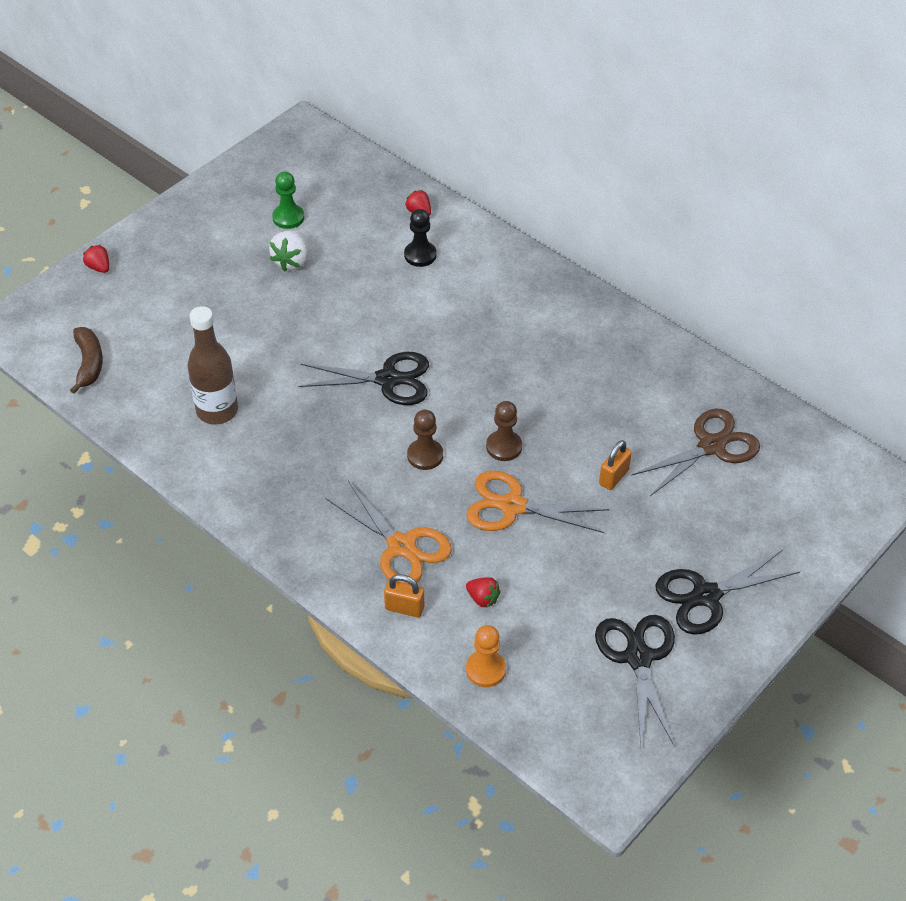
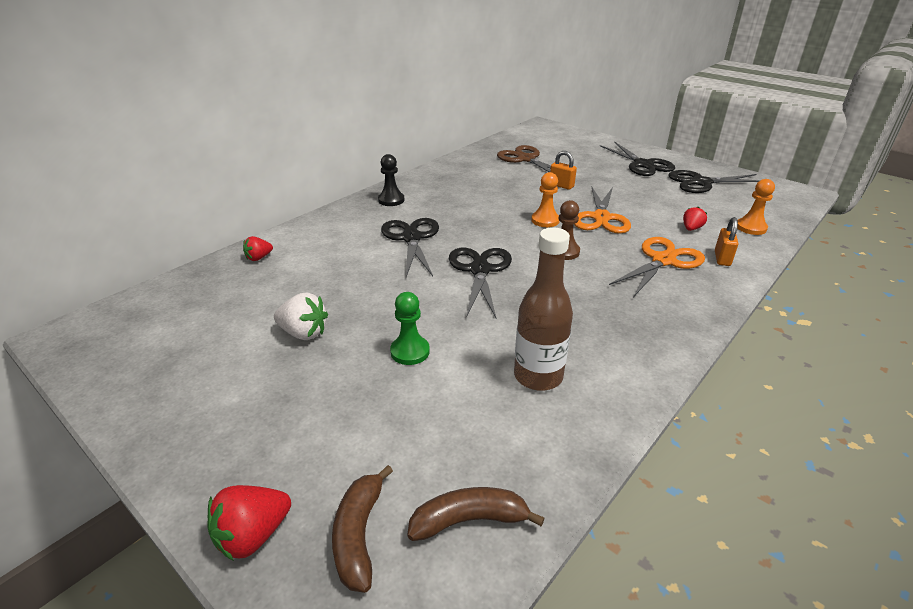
camera: 90 degrees left, 15 degrees down
red strawberry [83,245,109,273] -> red strawberry [208,485,291,561], size x1.58
green pawn [272,171,304,229] -> green pawn moved to [390,292,430,365]
black pawn [404,209,437,267] -> black pawn moved to [378,154,405,206]
brown pawn [486,401,522,461] -> orange pawn [531,172,559,227]
none -> brown banana [332,465,393,593]
none -> black scissors [381,218,439,277]

